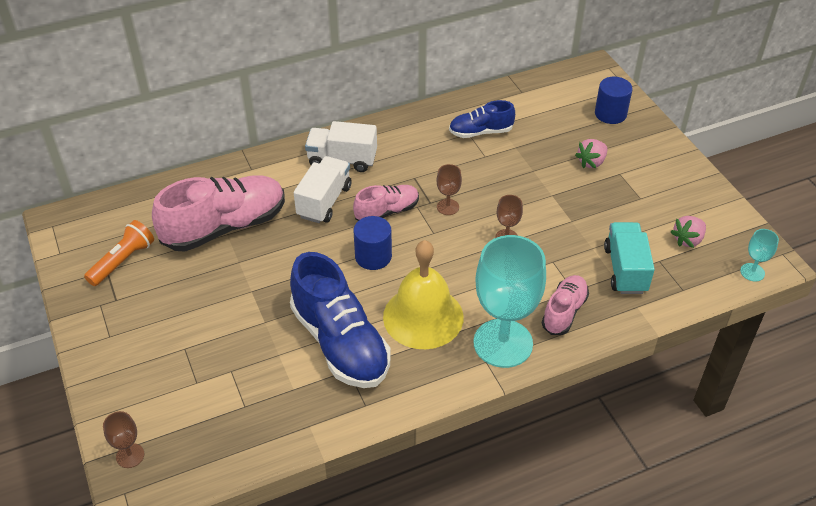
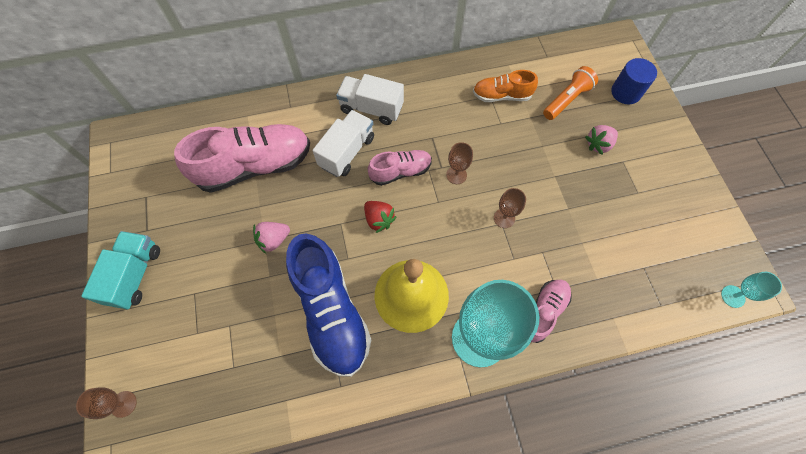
camera: 10 degrees right, 20 degrees up
orange flashlight [84,220,154,286] -> orange flashlight moved to [543,66,598,120]
blue cylinder [353,216,392,270] -> red strawberry [364,201,397,233]
blue shoe [449,100,515,138] -> orange shoe [473,70,538,102]
turquoise truck [604,222,655,294] -> turquoise truck moved to [81,231,160,309]
pink strawberry [671,216,706,248] -> pink strawberry moved to [253,222,290,254]

